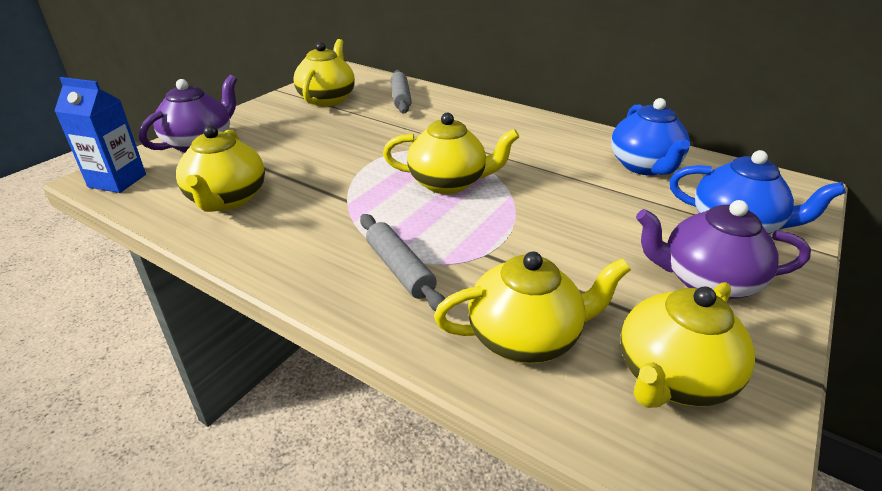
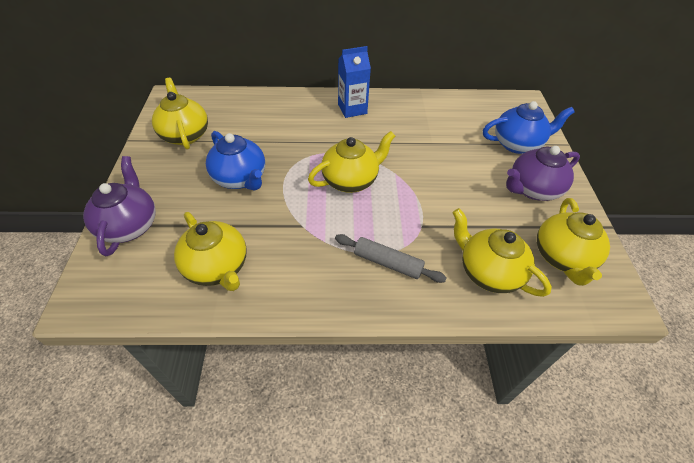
camera: 35 degrees left, 15 degrees up
blue carton [55,77,146,193] -> blue carton moved to [338,46,371,118]
grey rolling pin [391,70,412,113] -> none
yellow teapot [434,251,631,364] -> yellow teapot turned 90 degrees counterclockwise [452,208,552,297]
blue teapot [611,98,690,176] -> blue teapot moved to [206,131,265,190]

